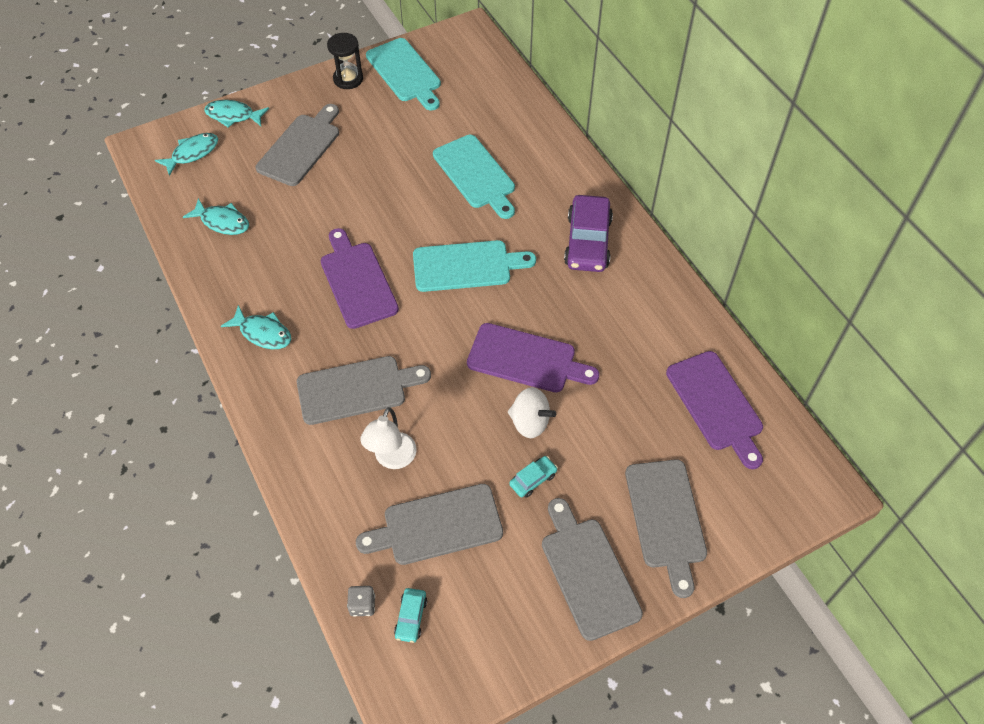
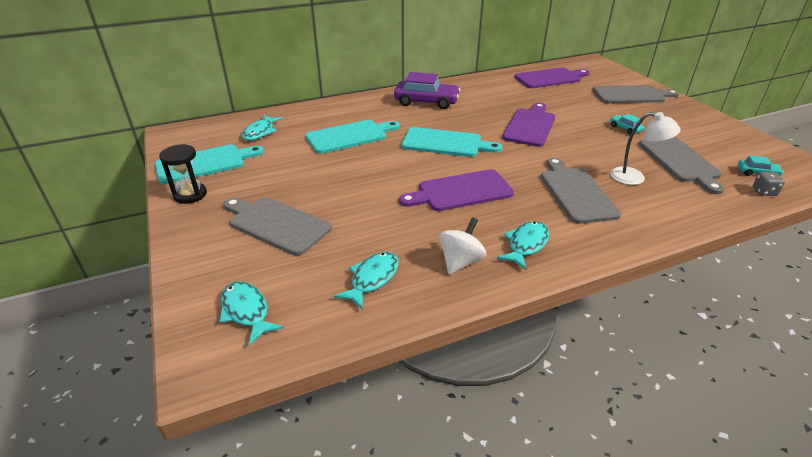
camera: 85 degrees left, 20 degrees down
turquoise fish [204,100,269,128] -> turquoise fish moved to [242,115,283,140]
turquoise cutting board [413,240,536,292] -> turquoise cutting board turned 105 degrees clockwise [402,127,502,157]
white spinning top [508,387,556,438] -> white spinning top moved to [439,217,486,275]
grey cutting board [542,498,643,641] -> none

